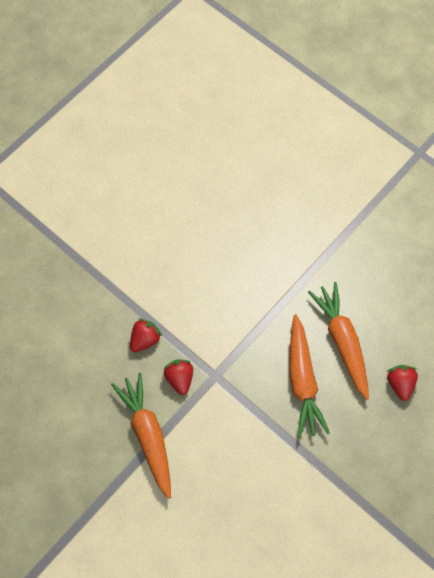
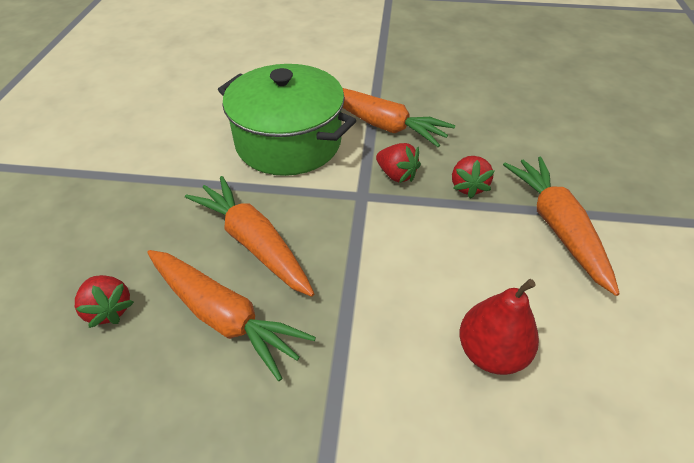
camera: 145 degrees right, 20 degrees down
none -> green pot [218,64,356,176]
none -> red pear [460,279,539,375]
none -> orange carrot [503,157,620,296]

